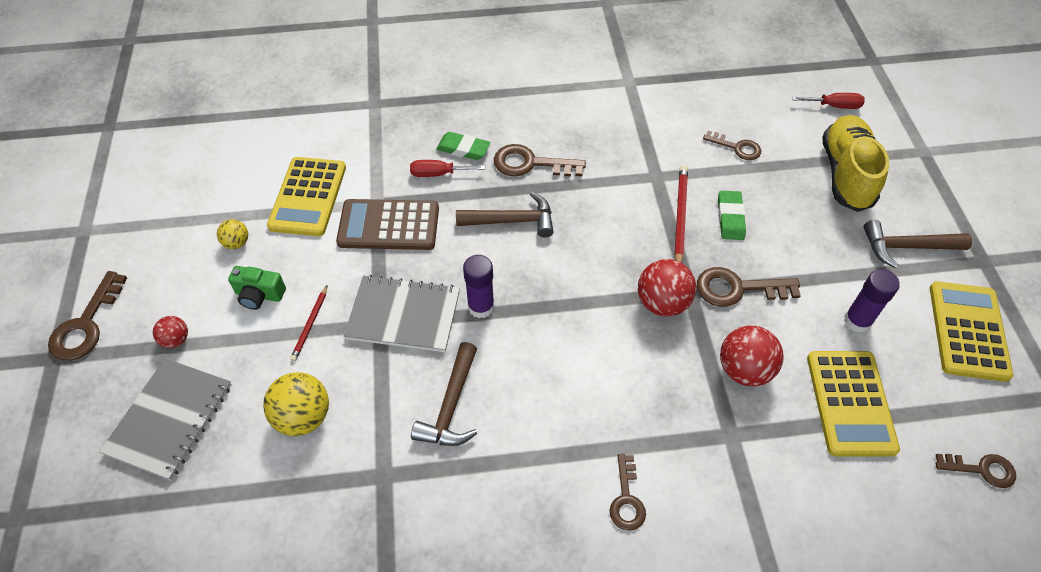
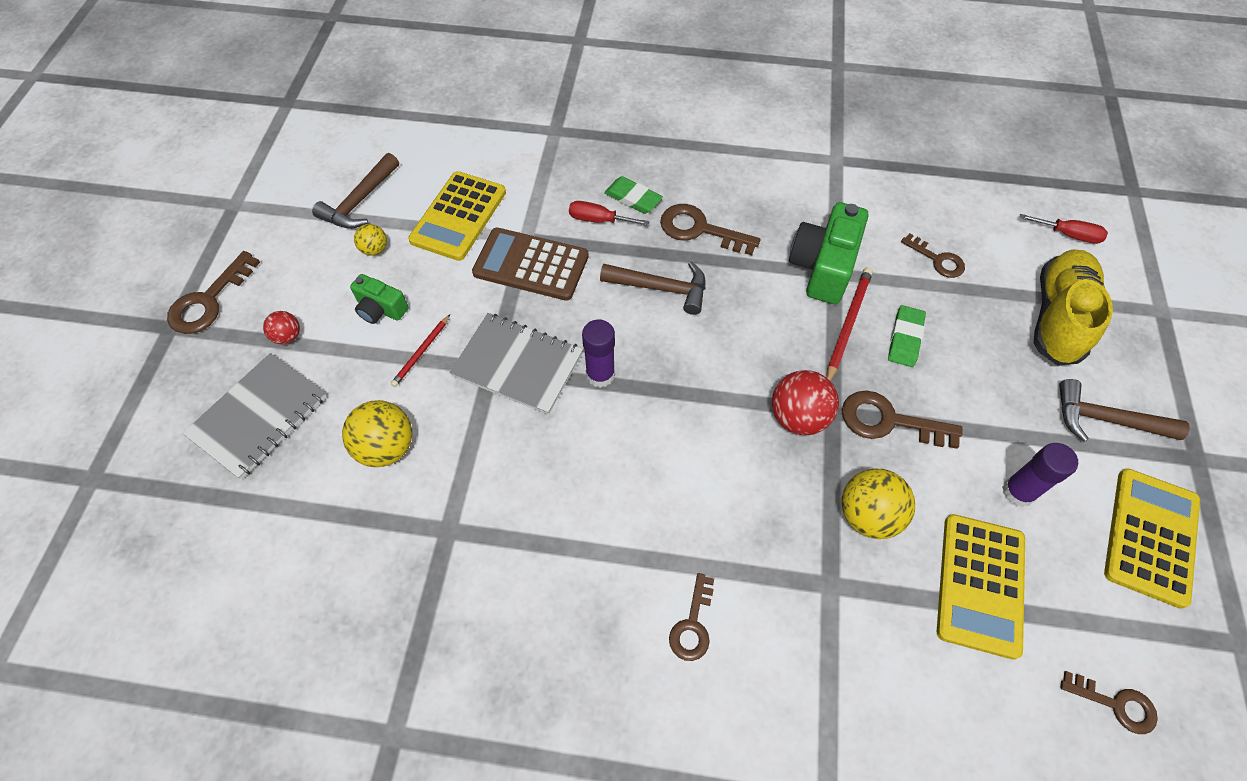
camera: 15 degrees right, 5 degrees up
brown hammer [411,342,477,446] -> brown hammer moved to [312,153,399,229]
red ball [720,325,784,387] -> yellow ball [841,469,915,539]
none -> green camera [789,202,868,304]

